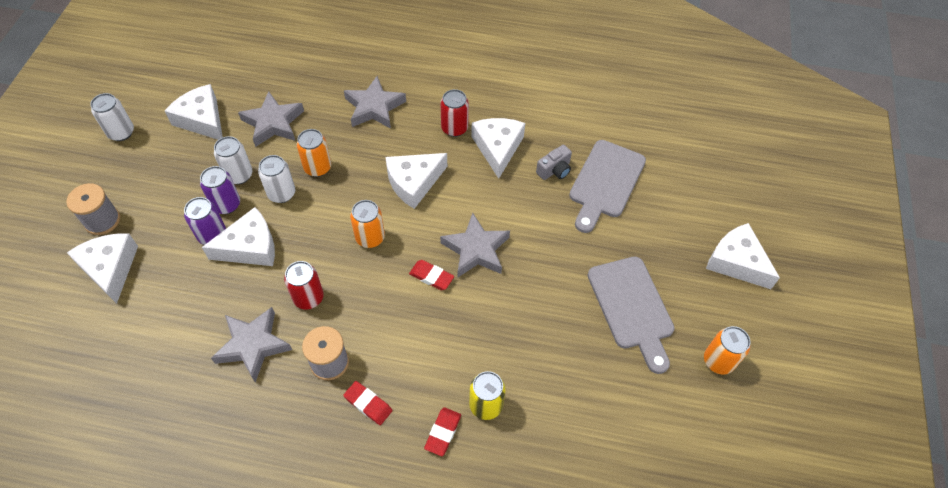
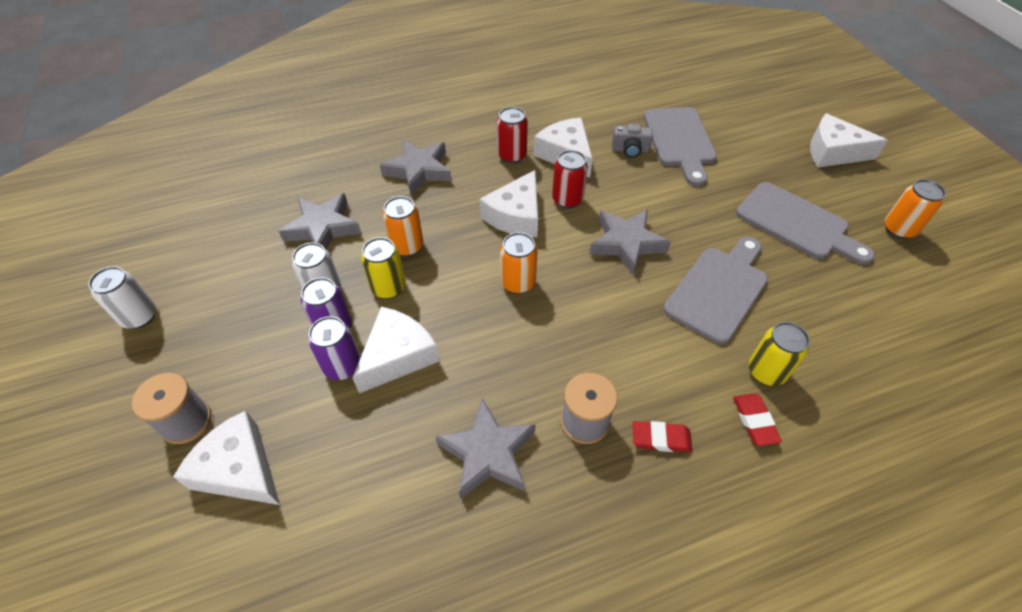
camera: 30 degrees left, 5 degrees down
white cheese [165,84,223,140] -> none
white can [258,155,295,203] -> yellow can [361,237,406,299]
red can [284,261,324,310] -> red can moved to [552,150,588,209]
red eraser [409,260,454,290] -> none
grey camera [536,145,572,180] -> grey camera turned 75 degrees clockwise [612,124,653,158]
none -> grey cutting board [663,237,768,344]

